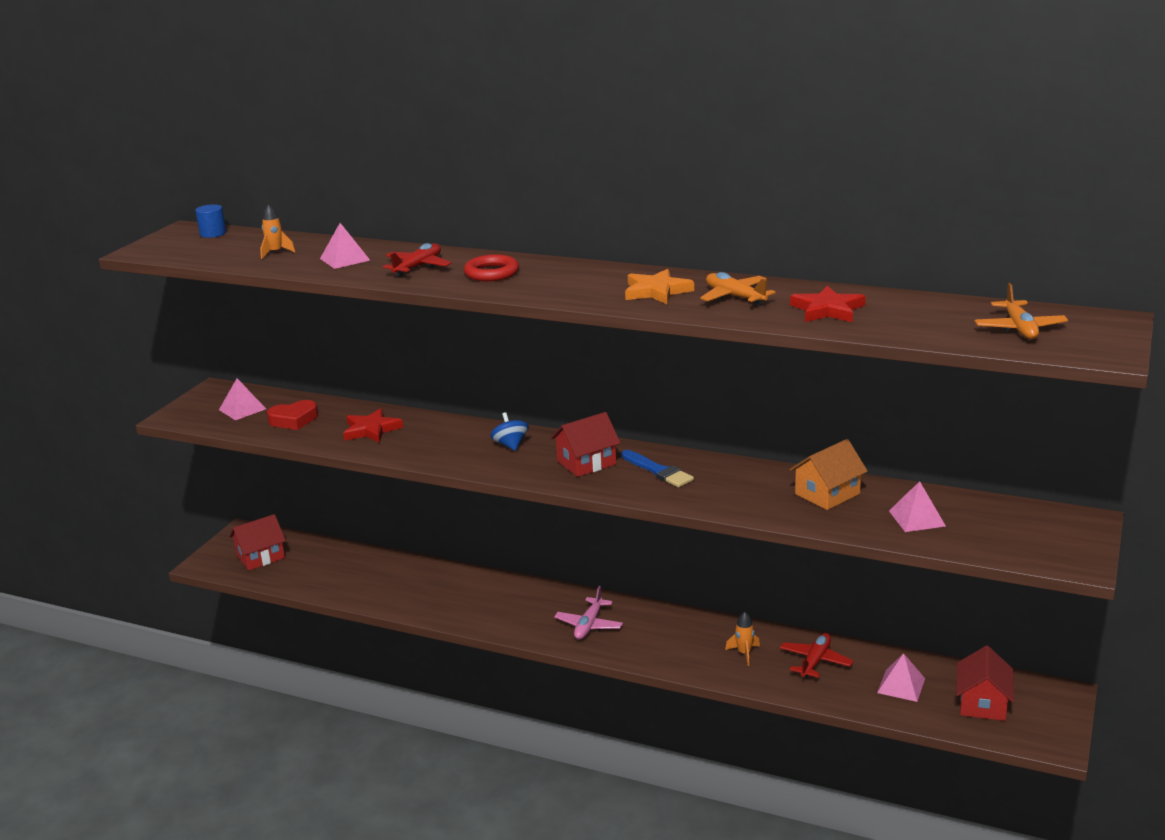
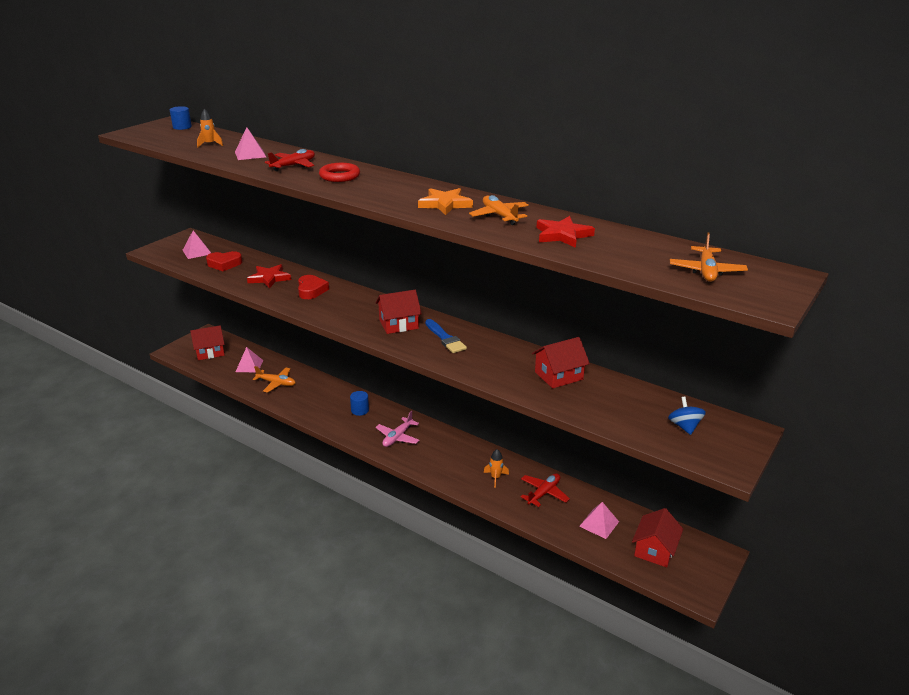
camera: 10 degrees right, 5 degrees up
blue spinning top [490,412,529,451] -> blue spinning top moved to [668,397,706,435]
orange house [789,439,868,510] -> red house [532,337,590,389]
pink pyramid [889,481,946,532] -> pink pyramid moved to [236,347,263,372]
none -> orange plane [253,366,296,393]
none -> red heart [298,275,329,299]
none -> blue cylinder [350,391,369,416]

